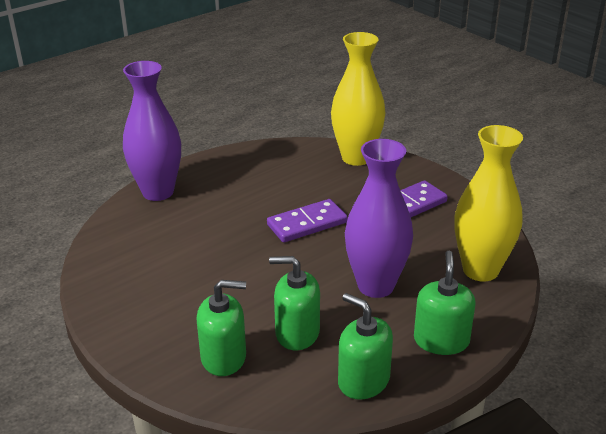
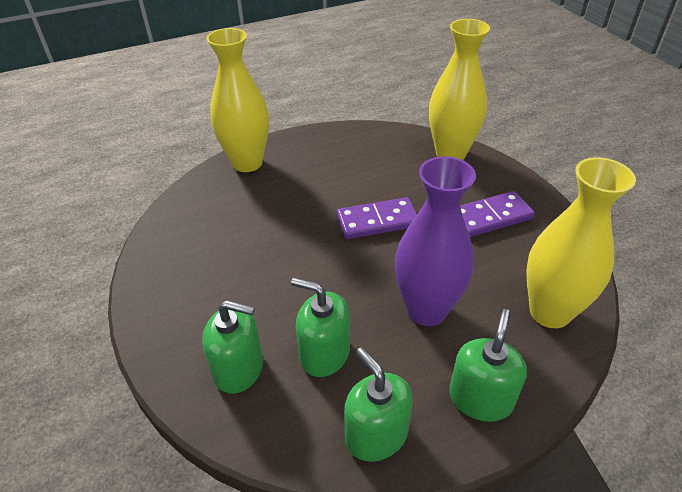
camera: 15 degrees right, 10 degrees up
purple vase [123,61,181,201] -> yellow vase [206,28,269,172]

